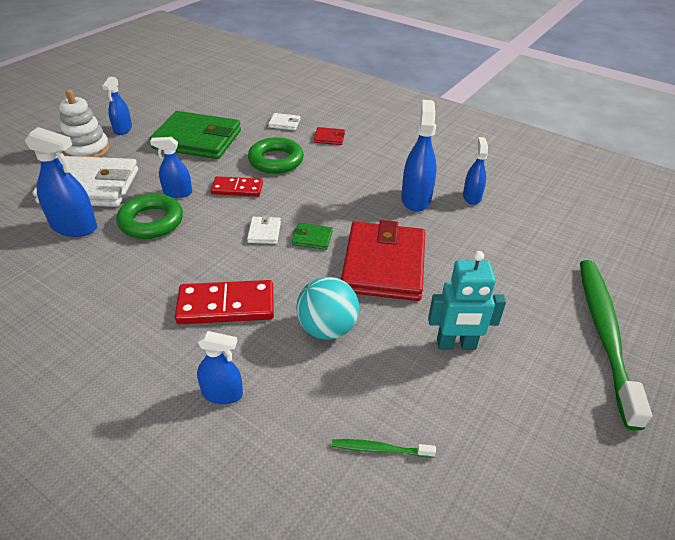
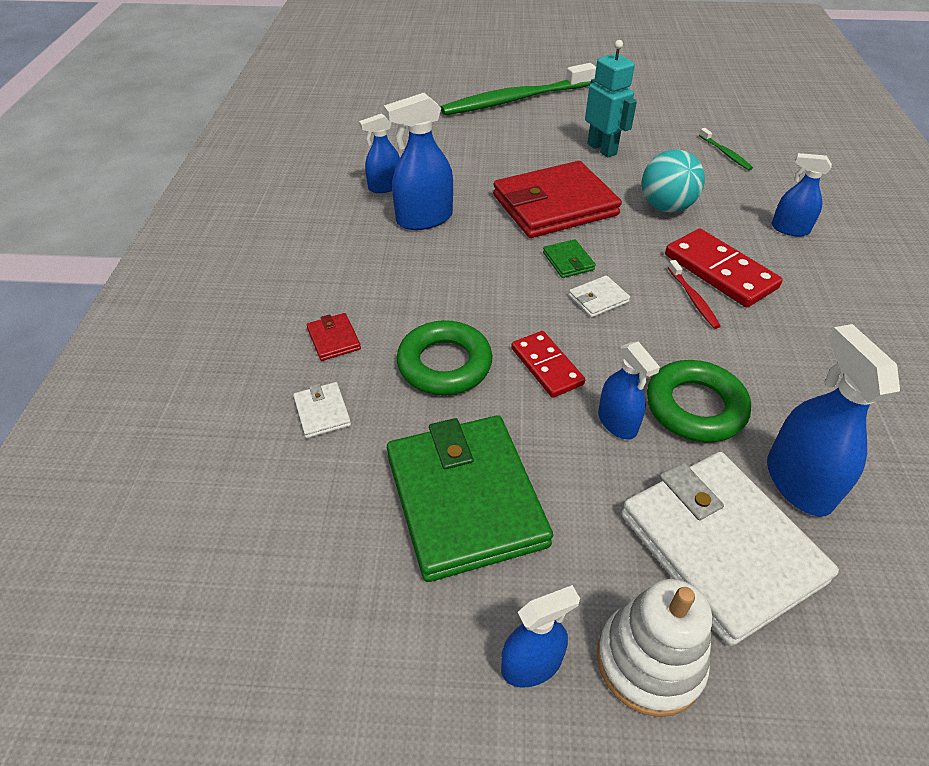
camera: 120 degrees left, 5 degrees up
blue spray bottle [197,331,243,404] -> blue spray bottle turned 45 degrees counterclockwise [771,153,832,236]
none -> red toothbrush [668,260,721,329]

